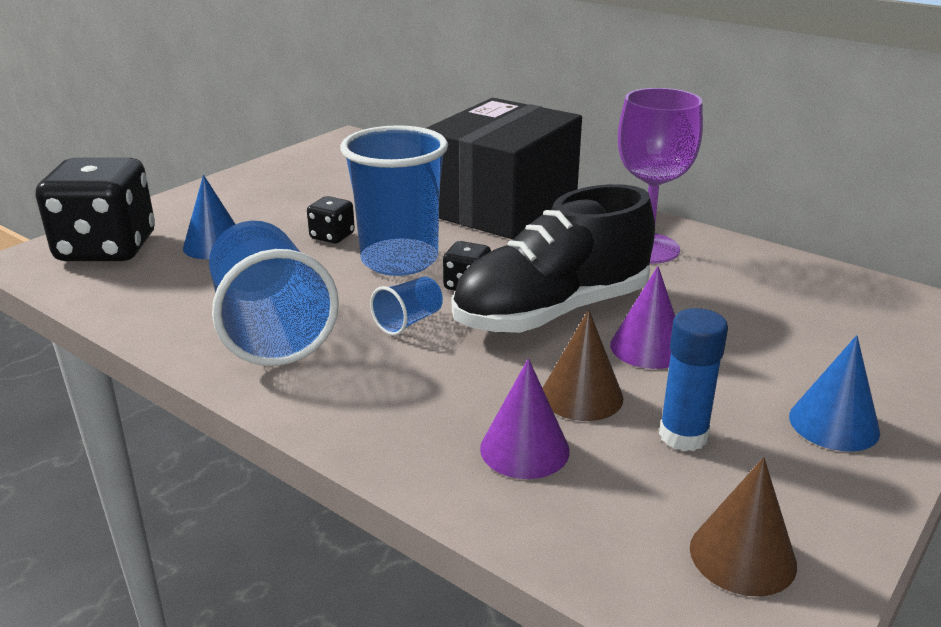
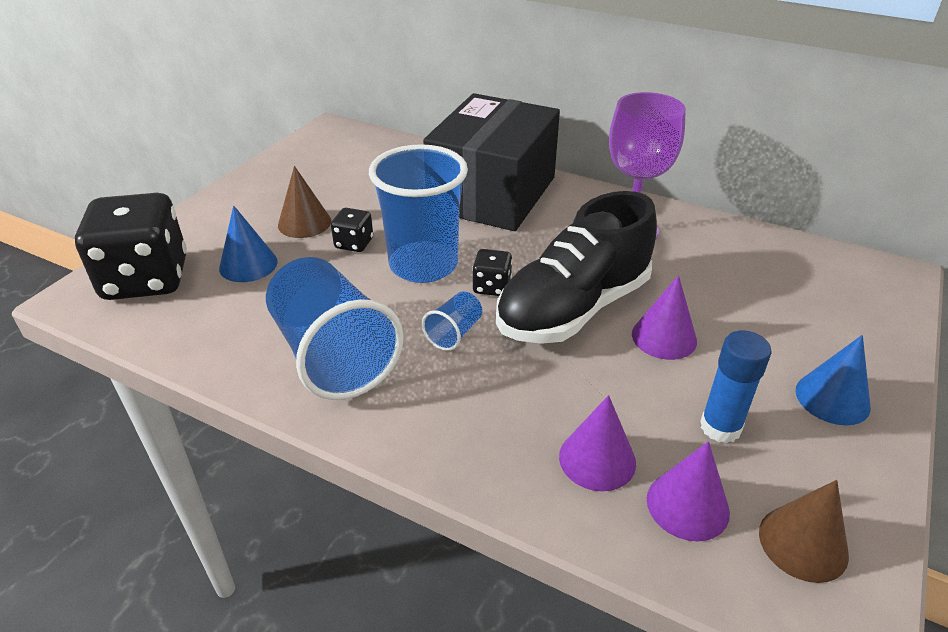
camera: 10 degrees left, 10 degrees up
brown cone [543,310,623,421] -> brown cone moved to [278,166,331,238]
none -> purple cone [647,441,730,541]

